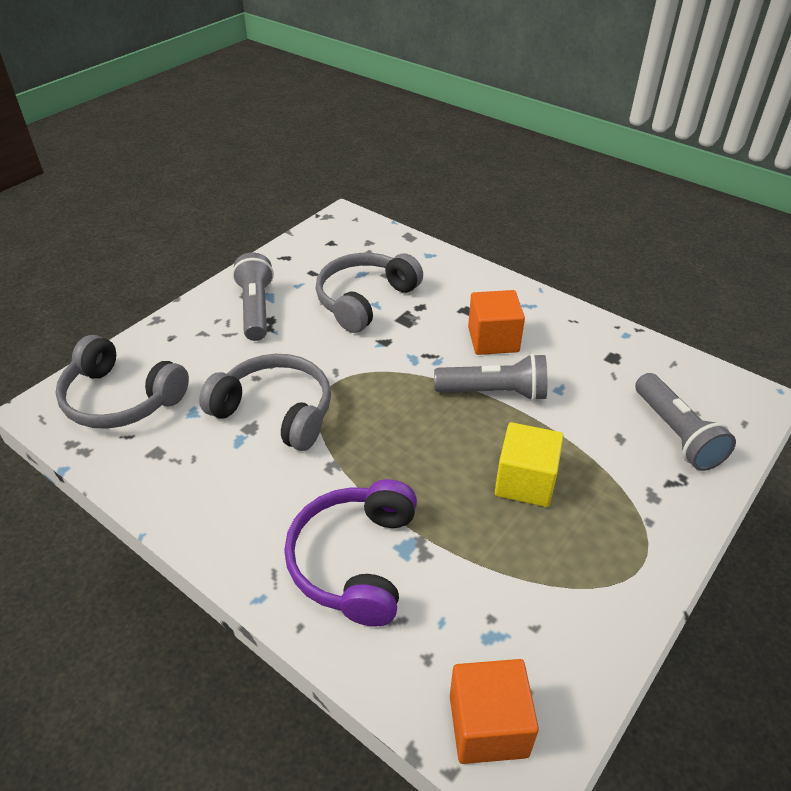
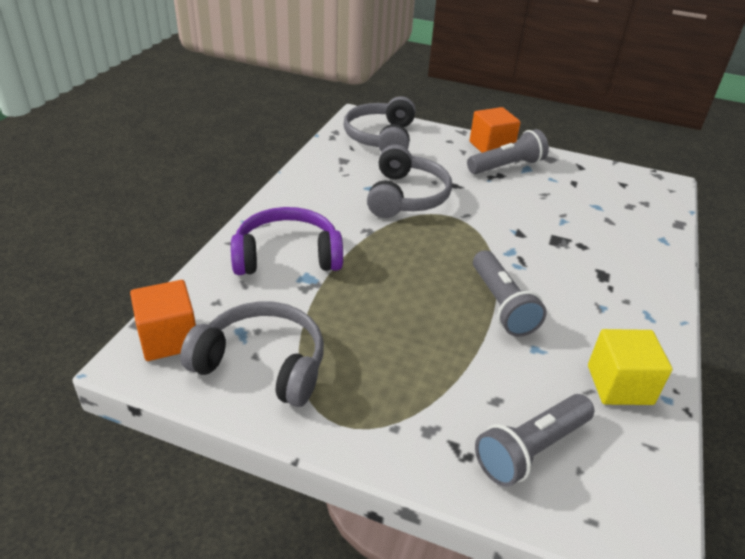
camera: 70 degrees right, 5 degrees down
grey headphones [316,253,423,333] -> grey headphones moved to [180,301,324,407]
orange cube [468,290,525,355] -> orange cube moved to [469,107,521,153]
yellow cube [495,422,564,507] -> yellow cube moved to [588,329,672,405]

